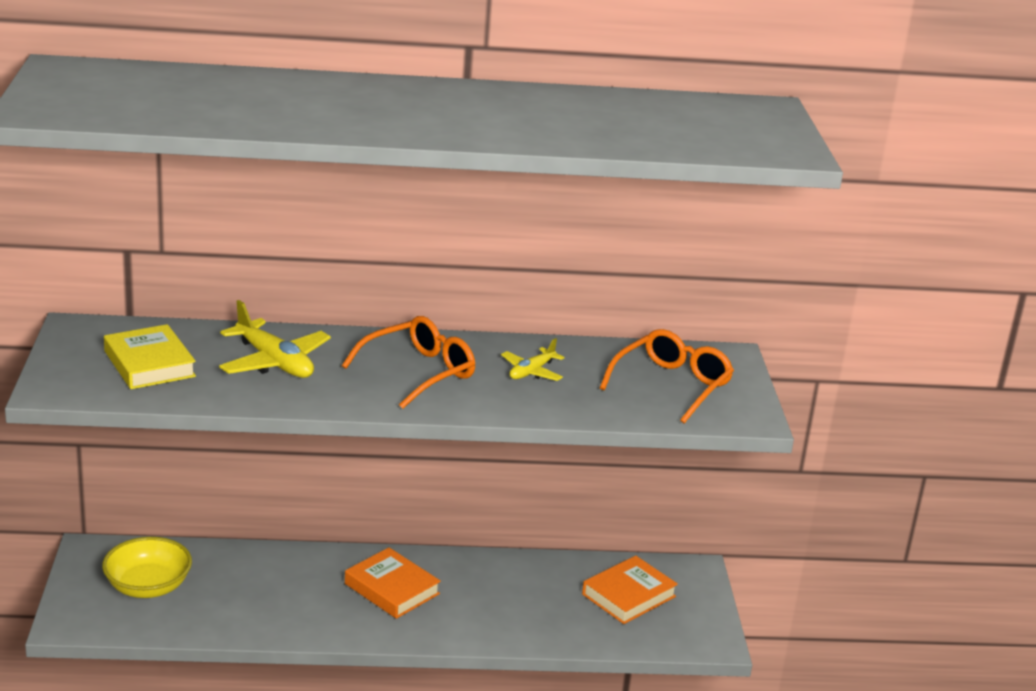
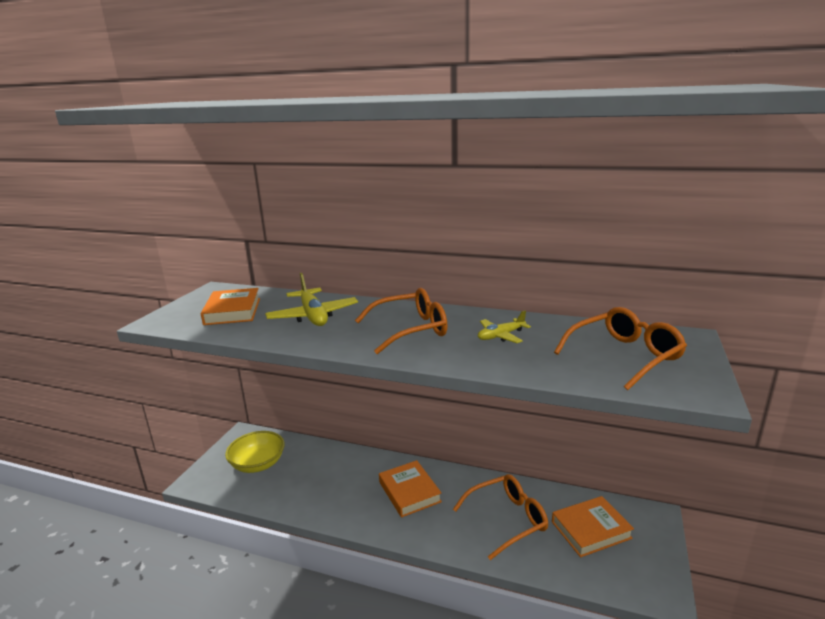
camera: 25 degrees right, 5 degrees down
yellow book [104,324,196,389] -> orange book [201,288,260,325]
none -> orange glasses [453,474,548,560]

